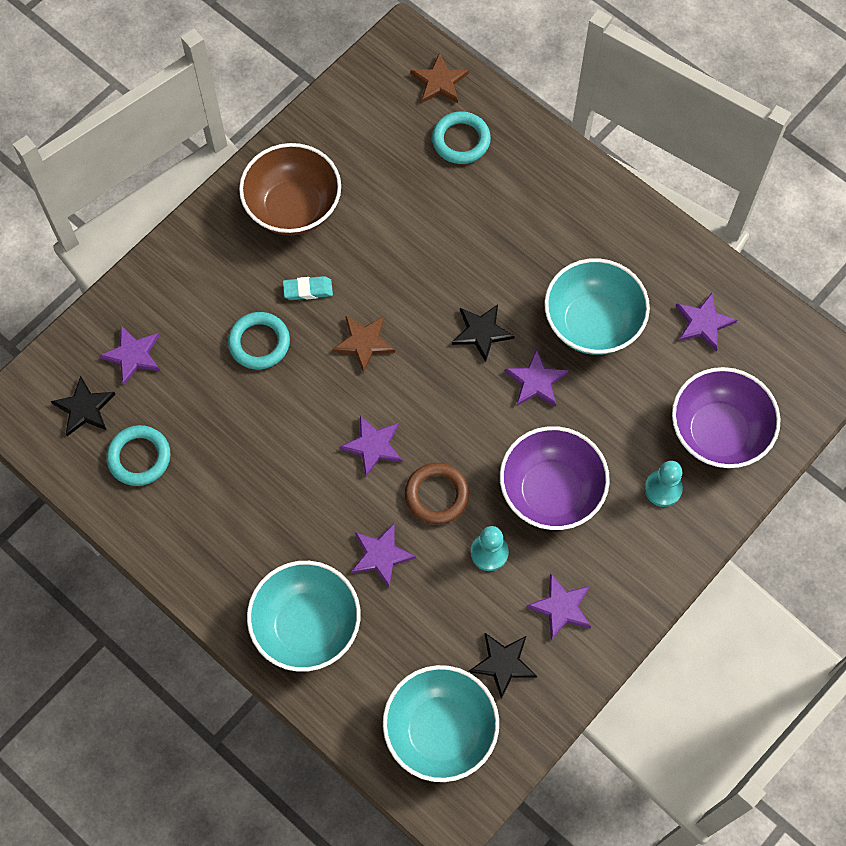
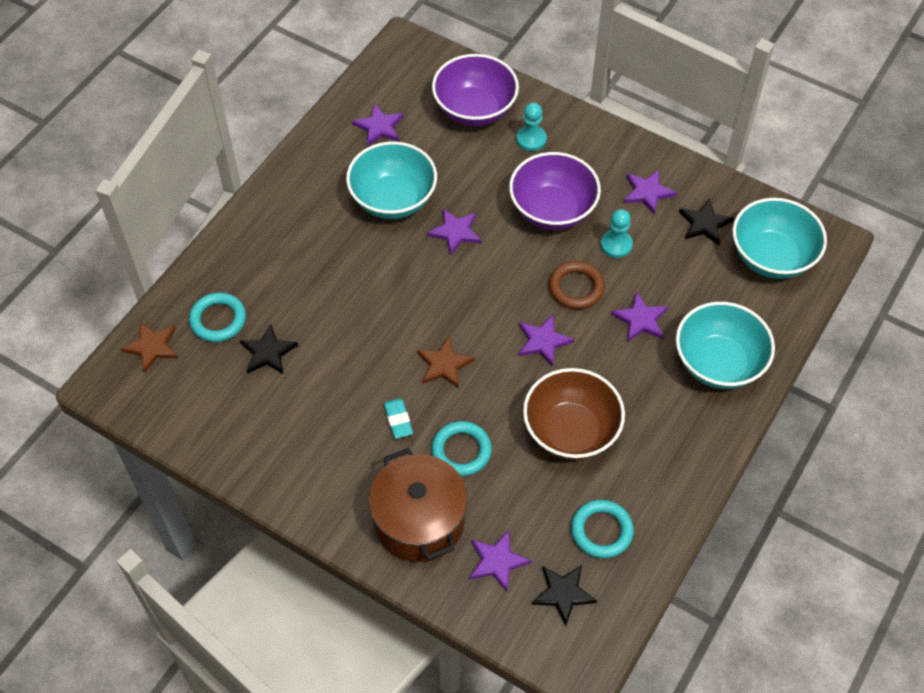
camera: 100 degrees left, 10 degrees down
brown bowl [239,143,341,235] -> brown bowl moved to [523,368,625,460]
black star [452,304,515,362] -> black star moved to [240,324,298,375]
none -> brown pot [369,448,468,562]

